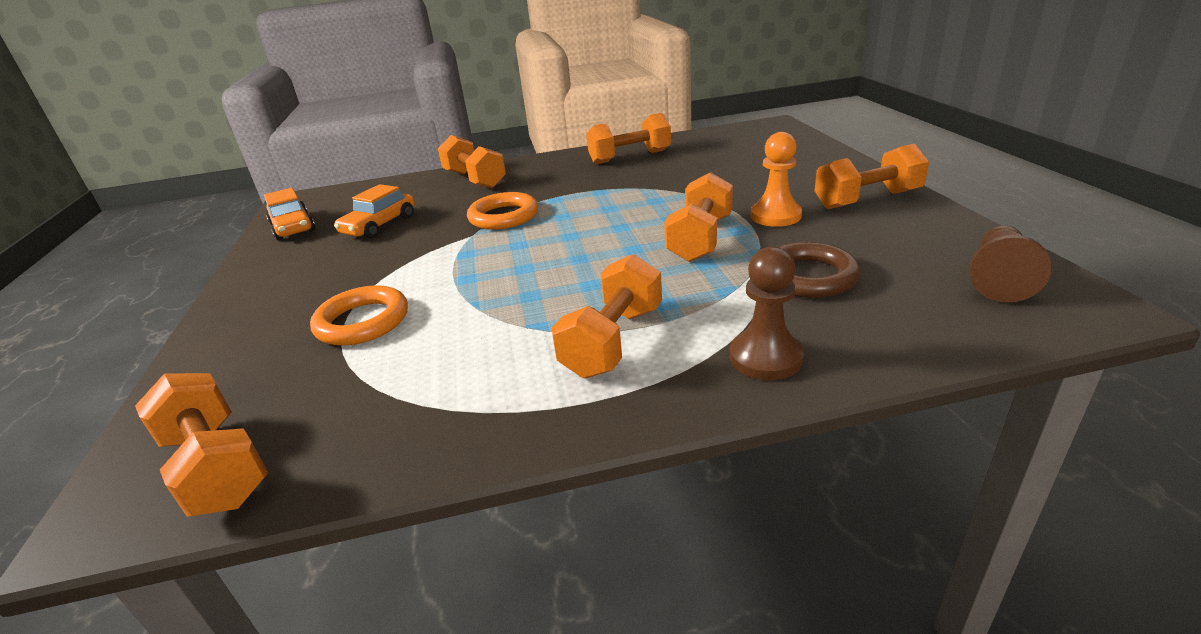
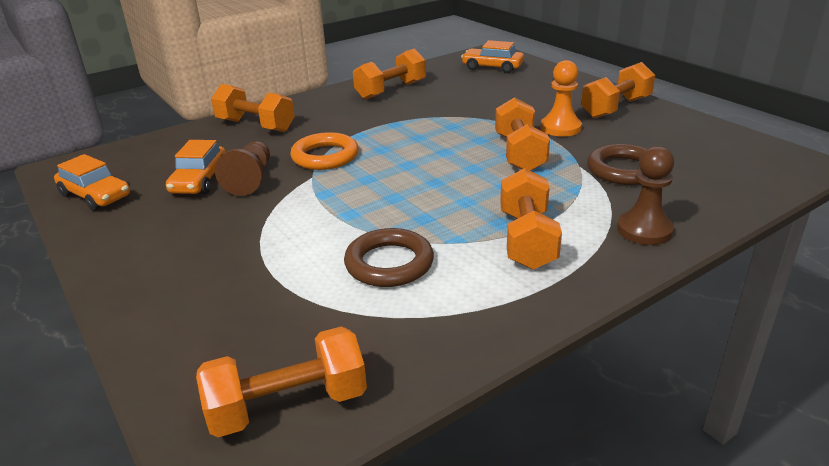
camera: 25 degrees left, 0 degrees up
orange dumbbell [135,373,268,517] -> orange dumbbell turned 45 degrees counterclockwise [196,326,367,437]
orange ring [310,285,408,346] -> none
brown pawn [970,226,1052,302] -> brown pawn moved to [215,141,270,196]
none -> brown ring [344,228,434,287]
none -> orange car [461,40,524,73]

